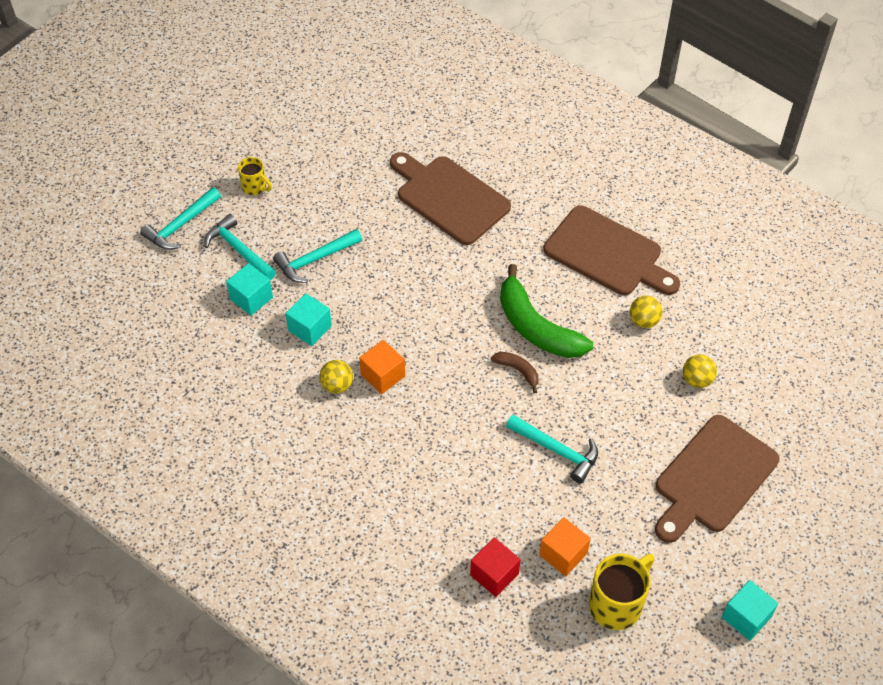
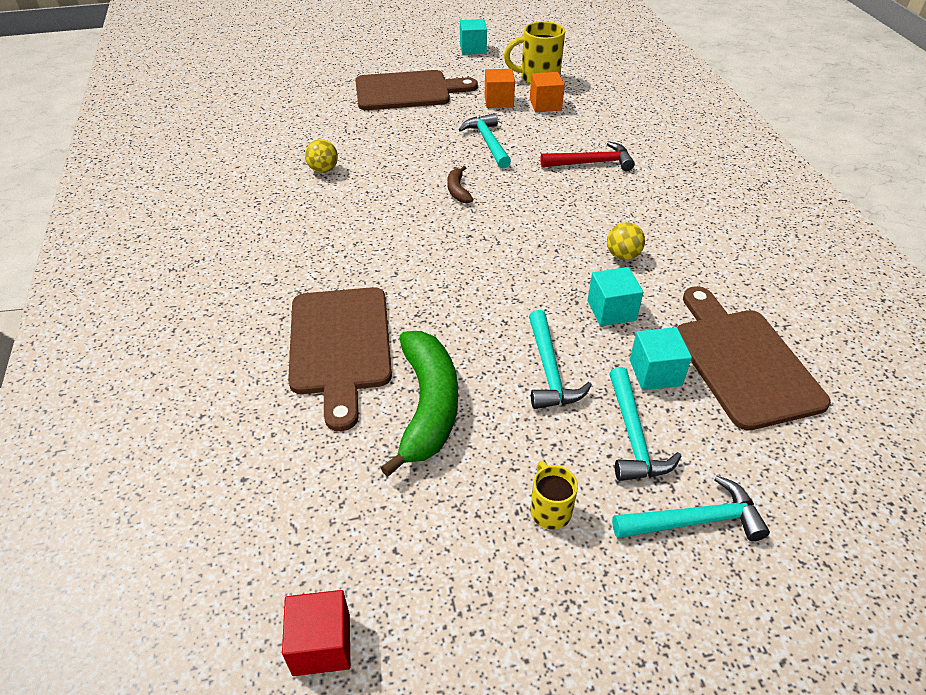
camera: 140 degrees left, 10 degrees down
turquoise hammer [273,229,362,283] -> turquoise hammer turned 75 degrees clockwise [529,310,592,409]
orange cube [359,340,405,394] -> orange cube moved to [485,69,515,108]
red cube [470,537,521,597] -> red cube moved to [282,590,350,676]
green banana [500,264,593,358] -> green banana moved to [380,331,458,477]
brown cutting board [543,206,680,295] -> brown cutting board moved to [677,286,831,431]
yellow ball [683,354,717,388] -> none
none -> red hammer [541,142,635,171]

